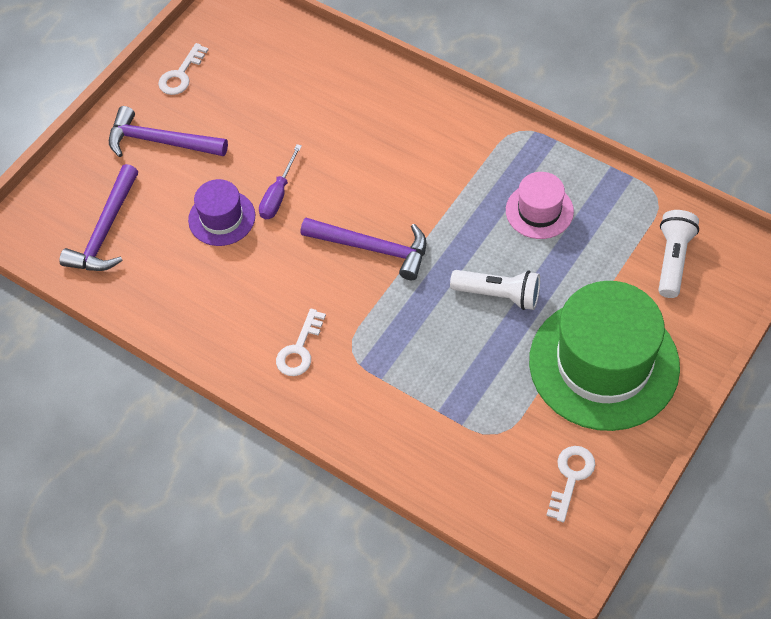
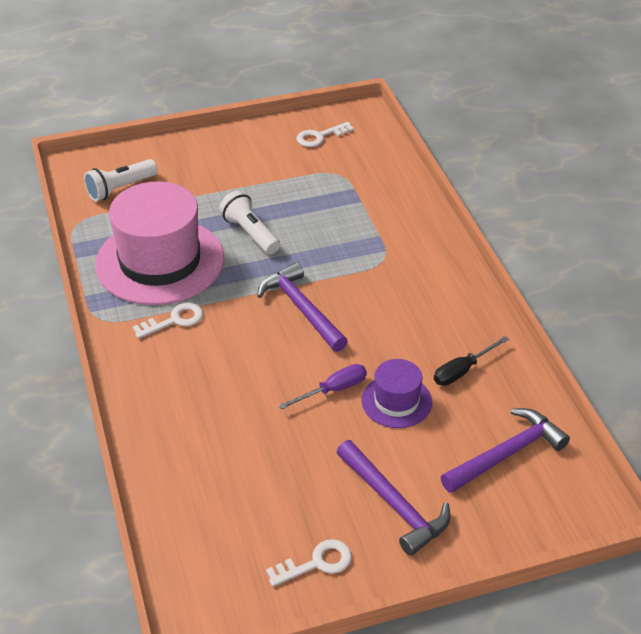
camera: 145 degrees left, 15 degrees down
white key [276,309,326,376] -> white key moved to [133,303,203,339]
pink hat [506,172,574,239] -> pink hat [95,181,224,305], size x2.05
green hat [529,281,680,431] -> none
none -> black screwdriver [434,336,509,386]

